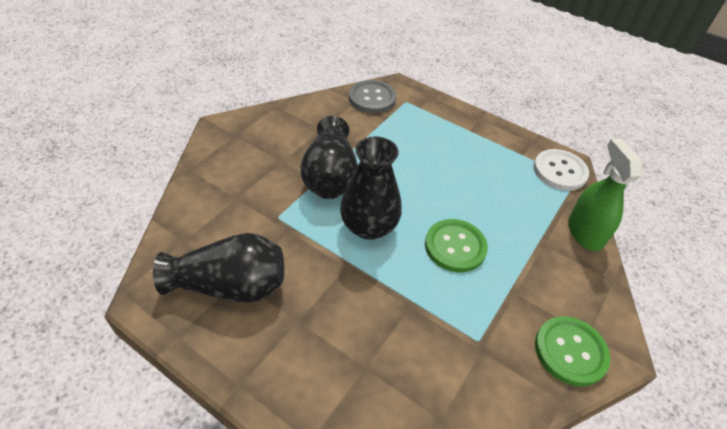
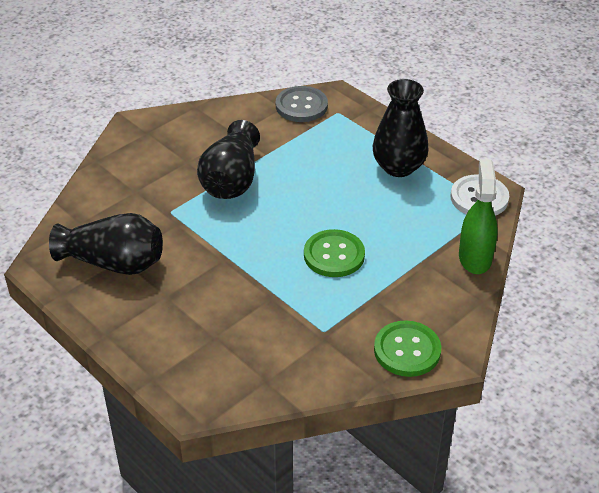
camera: 15 degrees right, 5 degrees down
black vase [340,136,402,240] -> black vase moved to [373,79,429,177]

